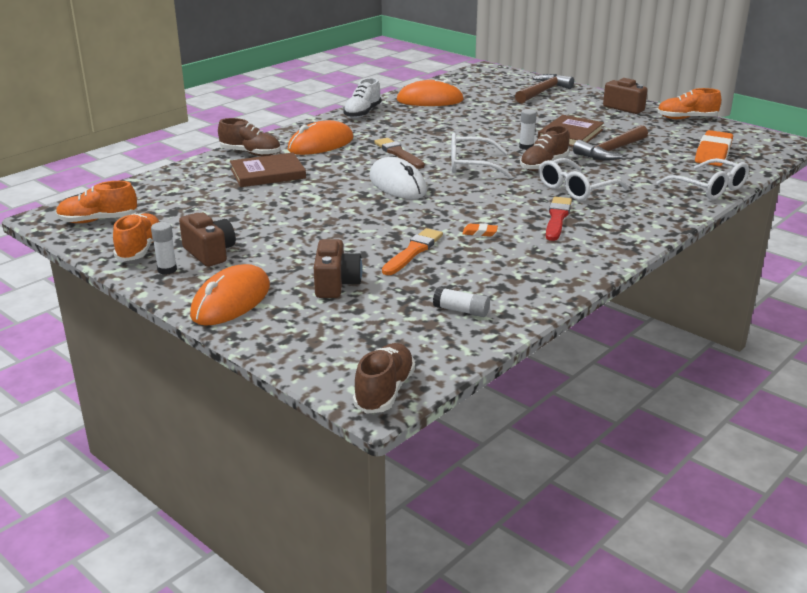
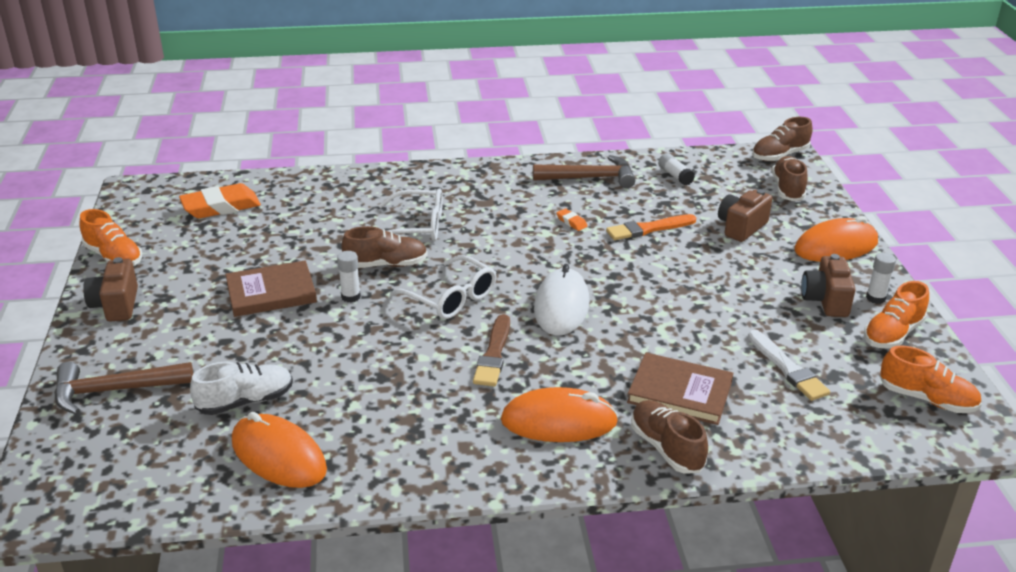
camera: 140 degrees left, 5 degrees up
white shoe [343,78,382,118] -> white shoe moved to [190,361,293,415]
red brush [546,197,572,241] -> none
brown hammer [573,125,648,161] -> brown hammer moved to [533,155,635,188]
white glasses [657,158,749,200] -> none
none -> white brush [748,330,830,401]
none -> brown shoe [772,156,808,201]

